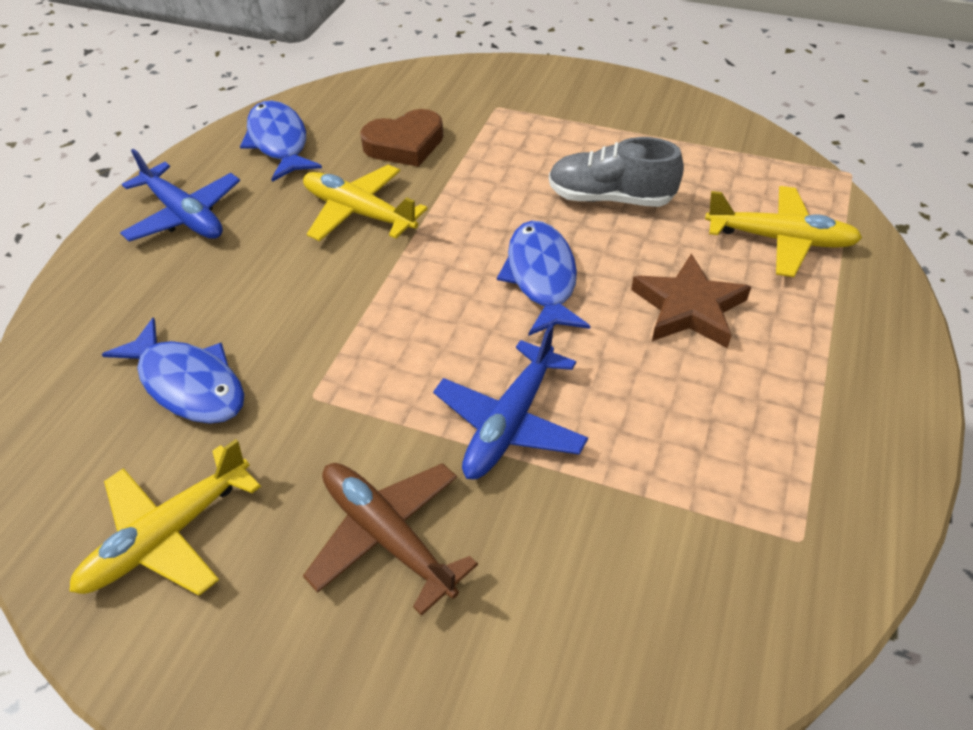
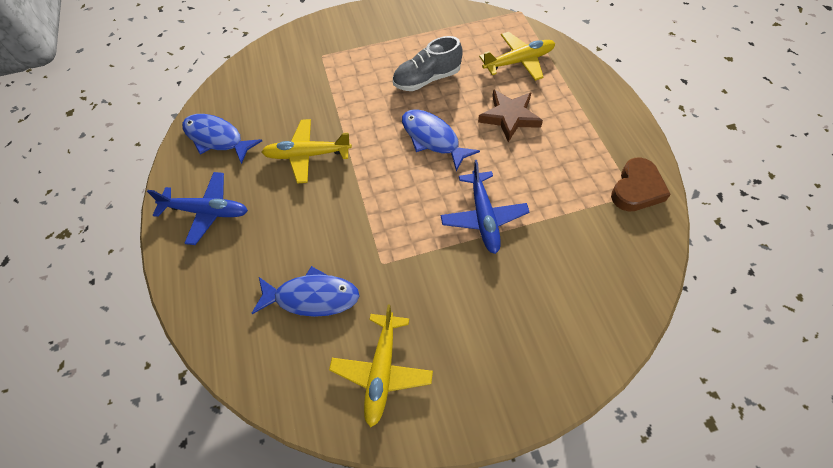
camera: 35 degrees left, 10 degrees up
brown plane [303,463,478,616] -> none
brown heart [360,109,443,167] -> brown heart moved to [611,157,671,211]

